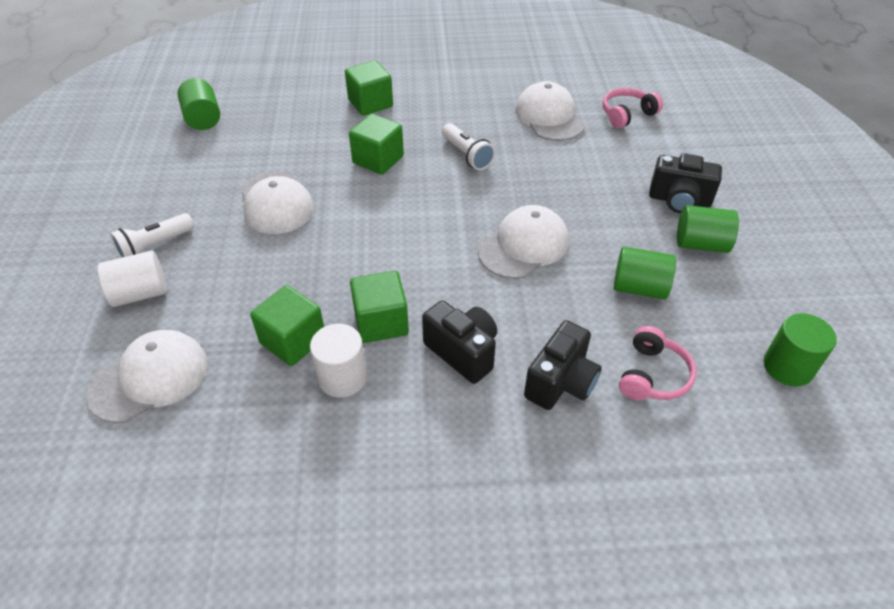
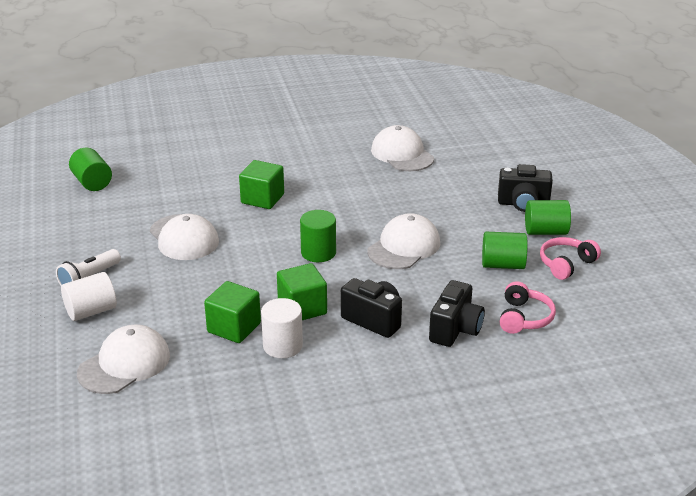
camera: 10 degrees left, 15 degrees down
green cube [345,60,393,116] -> none
white flashlight [442,123,495,170] -> none
pink headphones [603,88,663,129] -> pink headphones moved to [540,237,601,280]
green cylinder [764,313,837,386] -> green cylinder moved to [300,210,336,262]

